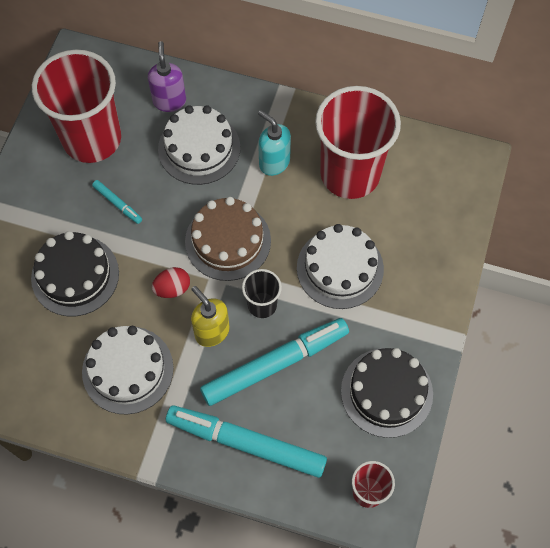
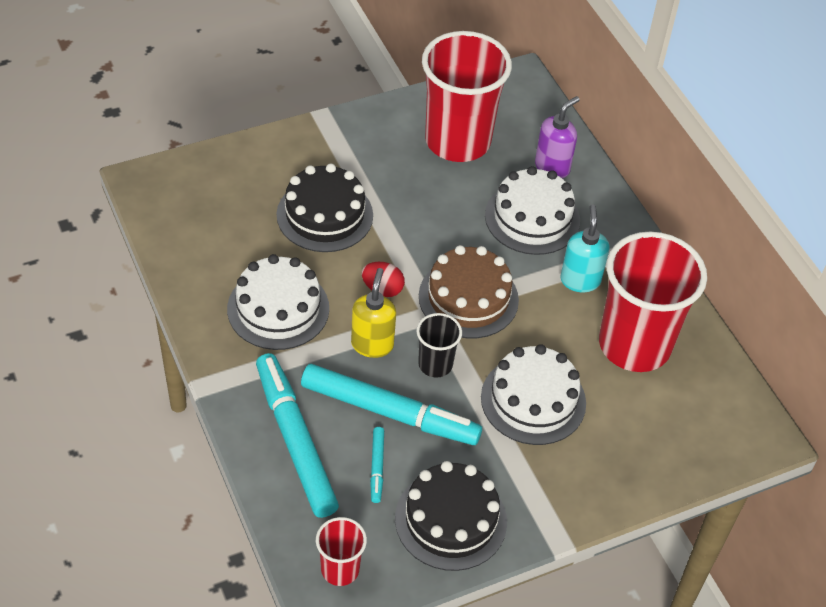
camera: 45 degrees right, 15 degrees down
turquoise marker [92,180,142,224] -> turquoise marker moved to [370,427,384,503]

